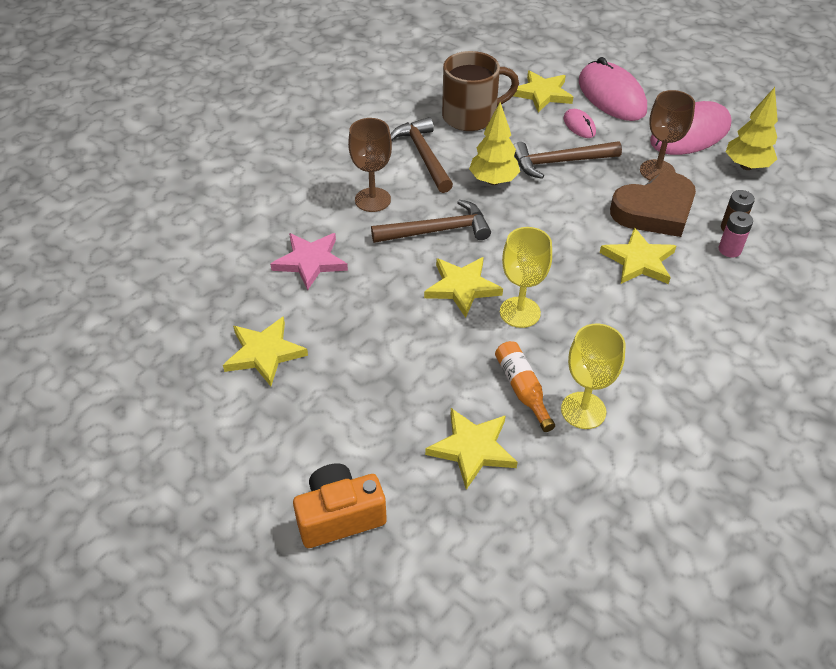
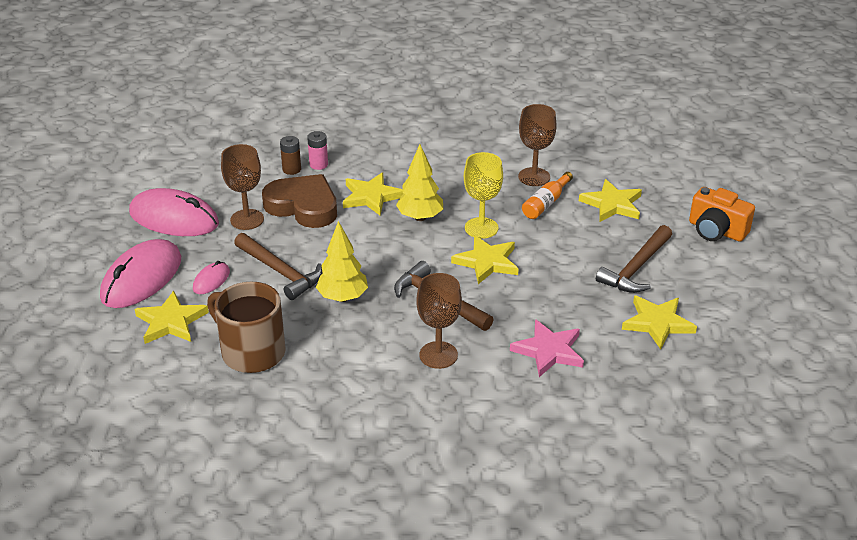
camera: 125 degrees left, 10 degrees down
brown hammer [390,117,453,193] -> brown hammer moved to [596,225,672,293]
yellow goblet [561,324,626,429] -> brown goblet [518,104,557,186]
yellow tree [726,87,778,170] -> yellow tree moved to [396,144,443,221]

